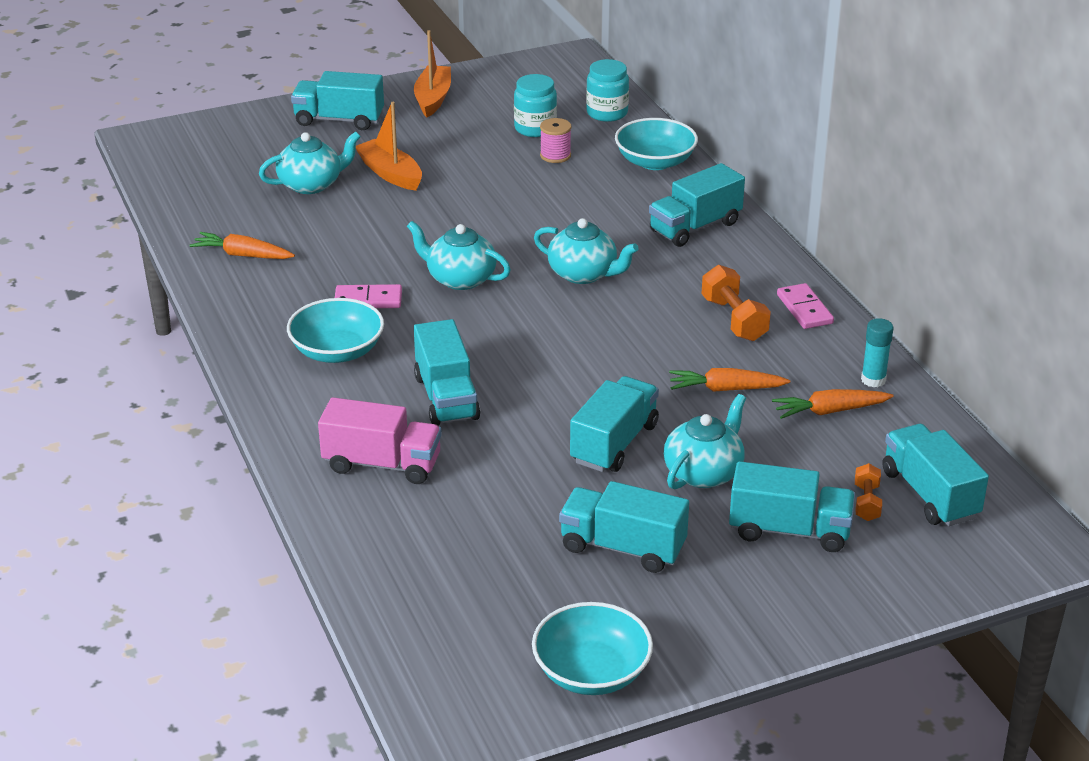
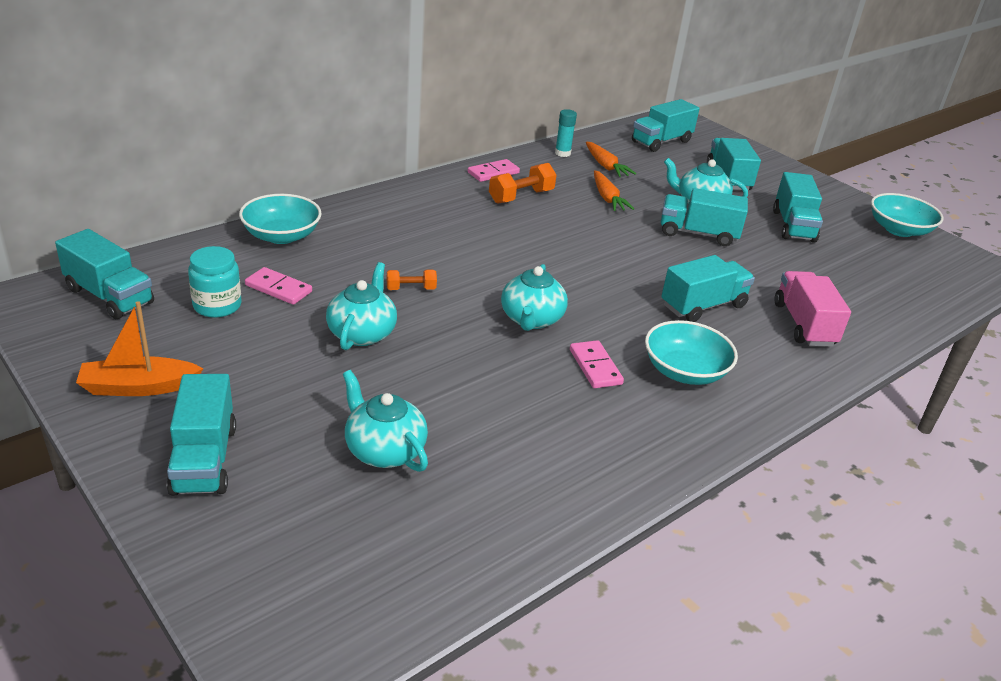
camera: 110 degrees left, 0 degrees up
orange carrot [189,232,295,259] -> none
orange boat [356,102,422,191] -> none
turquoise teapot [534,218,639,284] -> turquoise teapot moved to [326,262,397,350]
pink spool [540,118,571,163] -> pink domino [245,267,312,305]
turquoise jar [586,59,629,122] -> none
turquoise truck [649,163,745,247] -> turquoise truck moved to [55,229,154,319]
orange dumbbell [855,463,882,521] -> orange dumbbell moved to [387,270,437,290]

